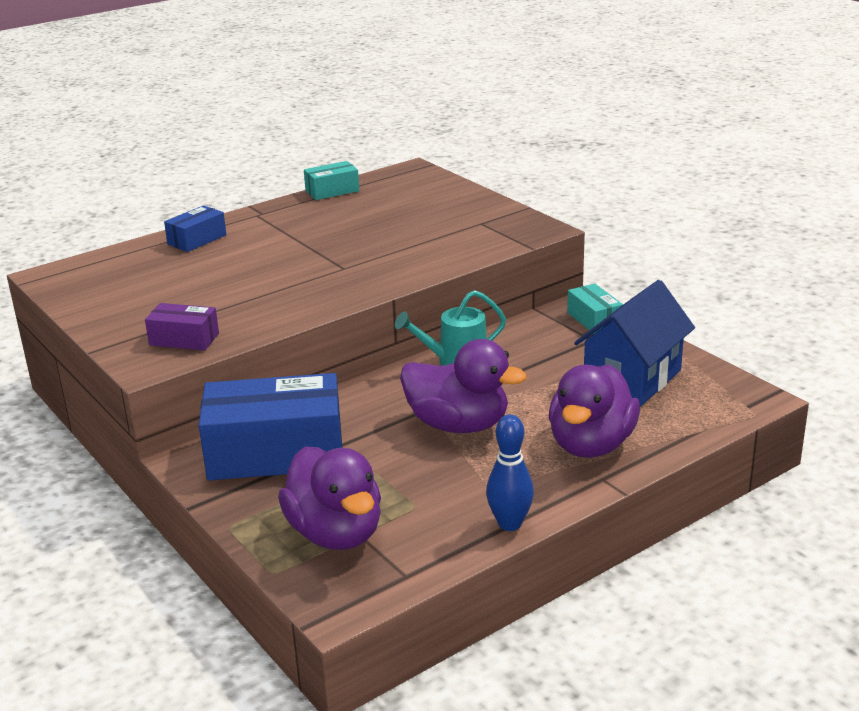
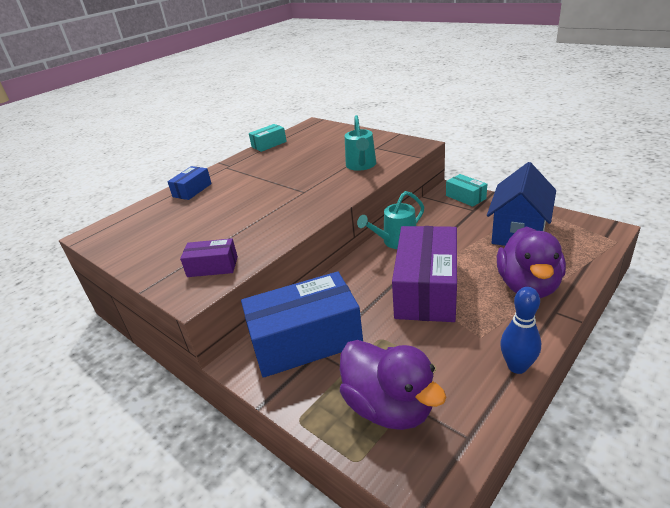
camera: 10 degrees left, 5 degrees up
purple duck [400,339,527,433] -> purple box [392,226,457,322]
none -> turquoise watering can [345,115,376,171]

